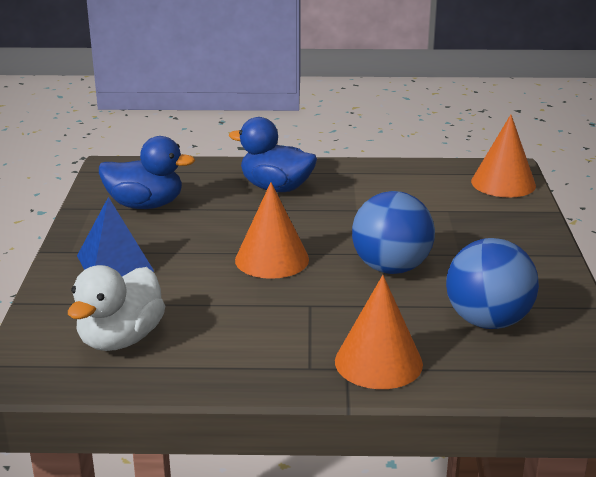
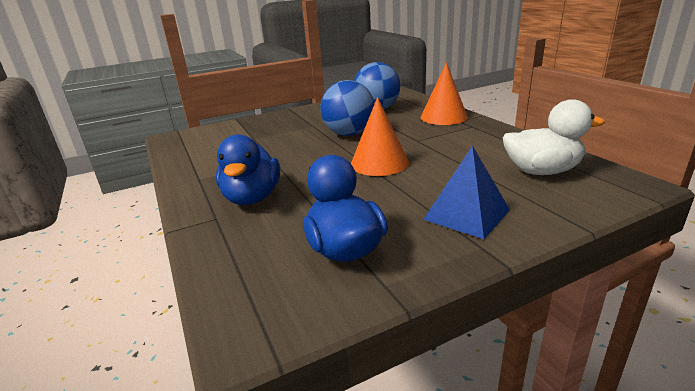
camera: 115 degrees left, 0 degrees up
orange cone [471,115,536,197] -> none

